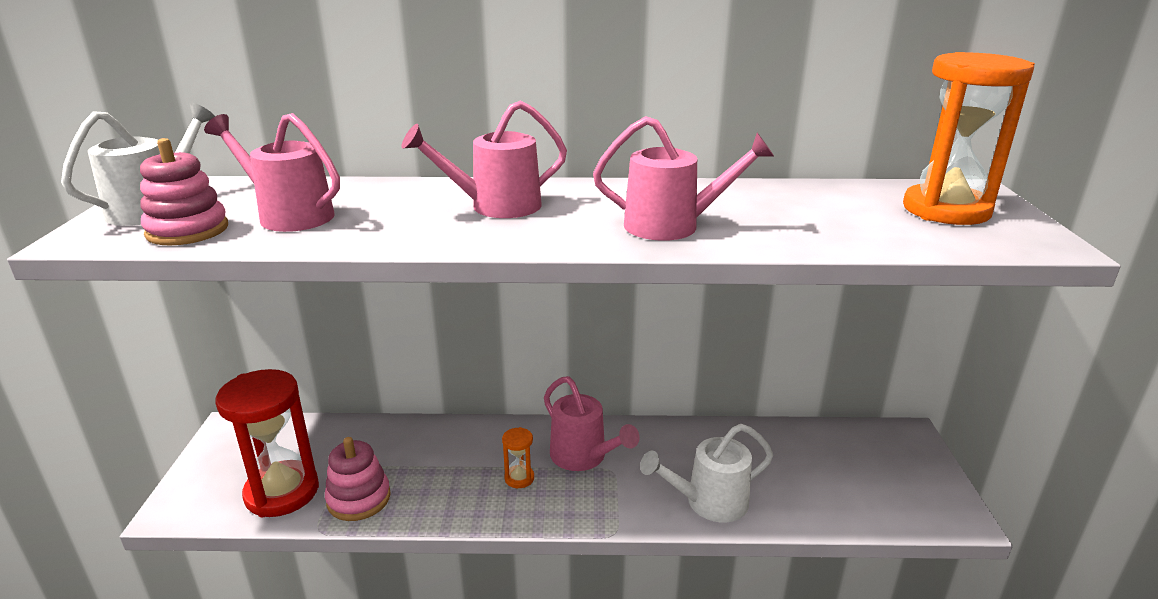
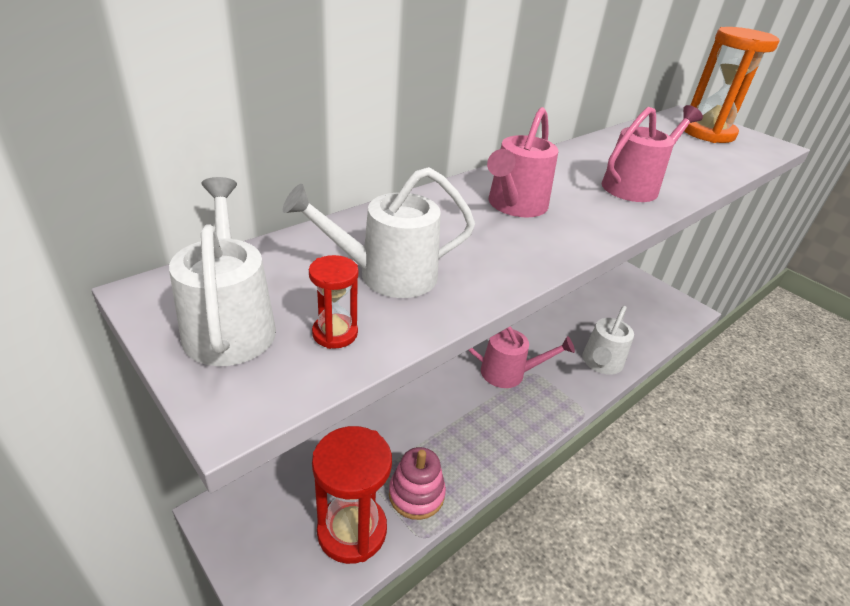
camera: 45 degrees left, 10 degrees up
pink stacking toy [140,138,228,245] -> red hourglass [309,255,359,349]
pink watering can [204,113,340,232] -> white watering can [283,167,475,298]
orange hourglass [502,427,534,488] -> none

